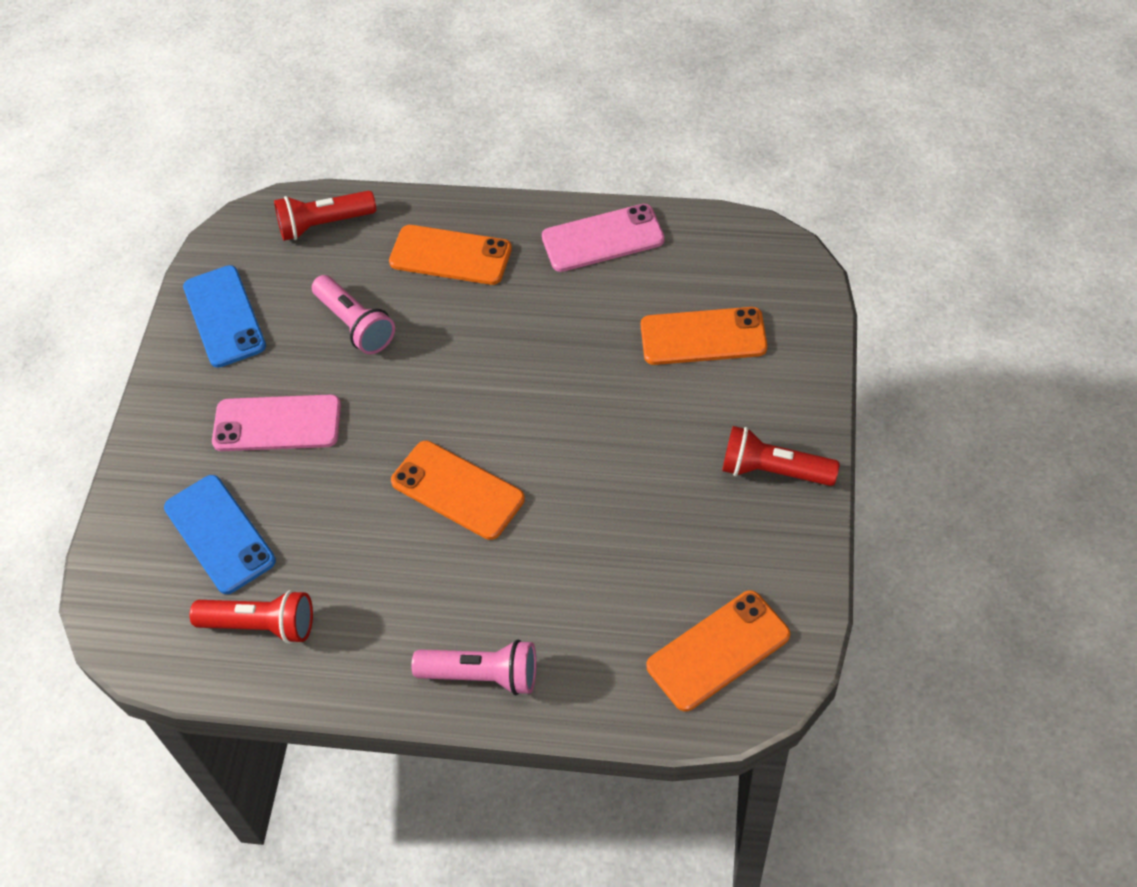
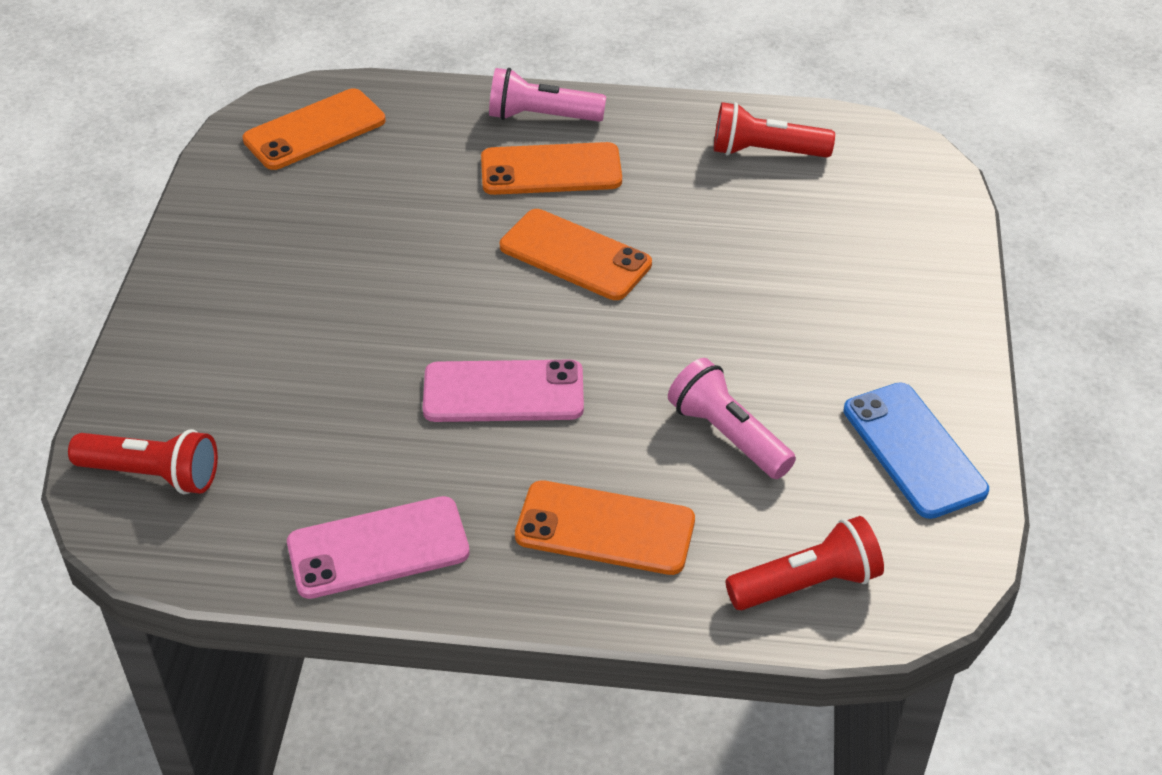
camera: 175 degrees right, 10 degrees down
blue phone [164,475,276,594] -> none
pink phone [212,395,341,451] -> pink phone moved to [423,360,584,422]
orange phone [641,307,767,365] -> orange phone moved to [481,142,622,195]
red flashlight [722,426,840,486] -> red flashlight moved to [68,429,218,494]

